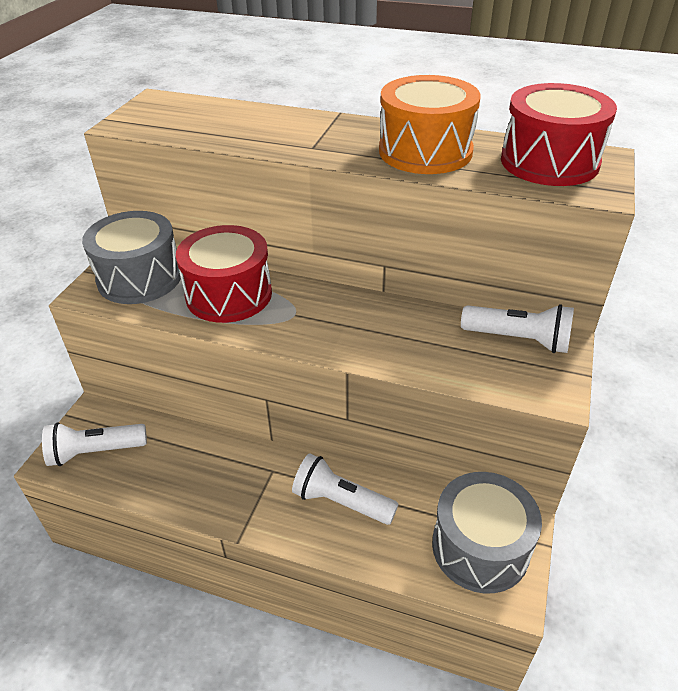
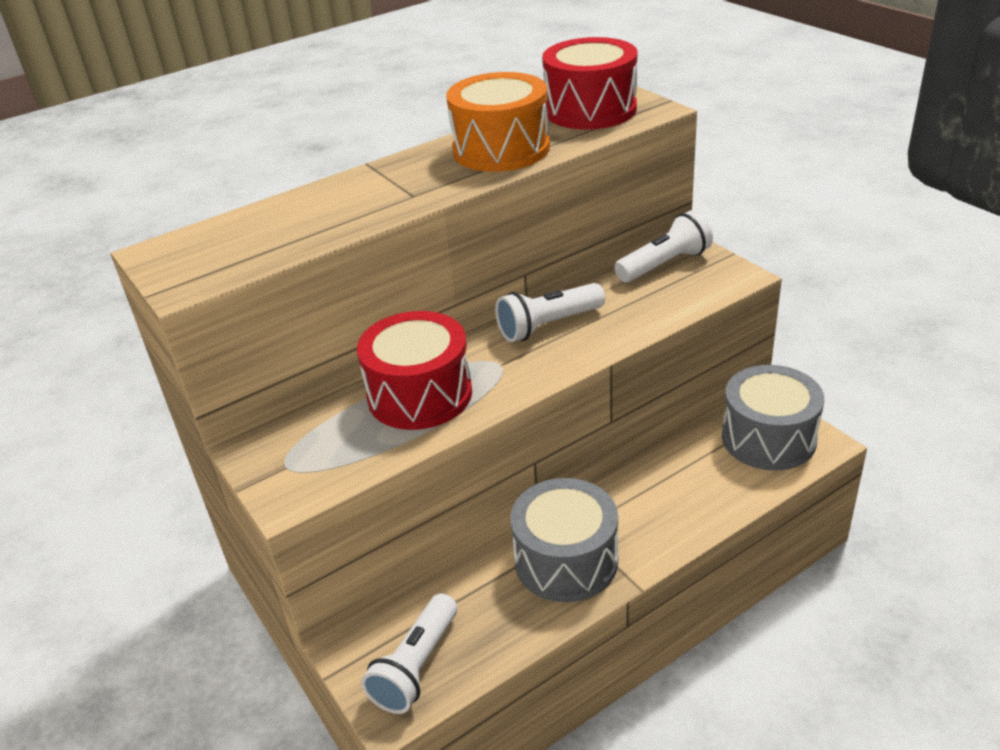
camera: 50 degrees left, 5 degrees down
grey drum [82,211,181,304] -> grey drum moved to [510,478,618,602]
white flashlight [292,453,398,525] -> white flashlight moved to [495,283,605,342]

